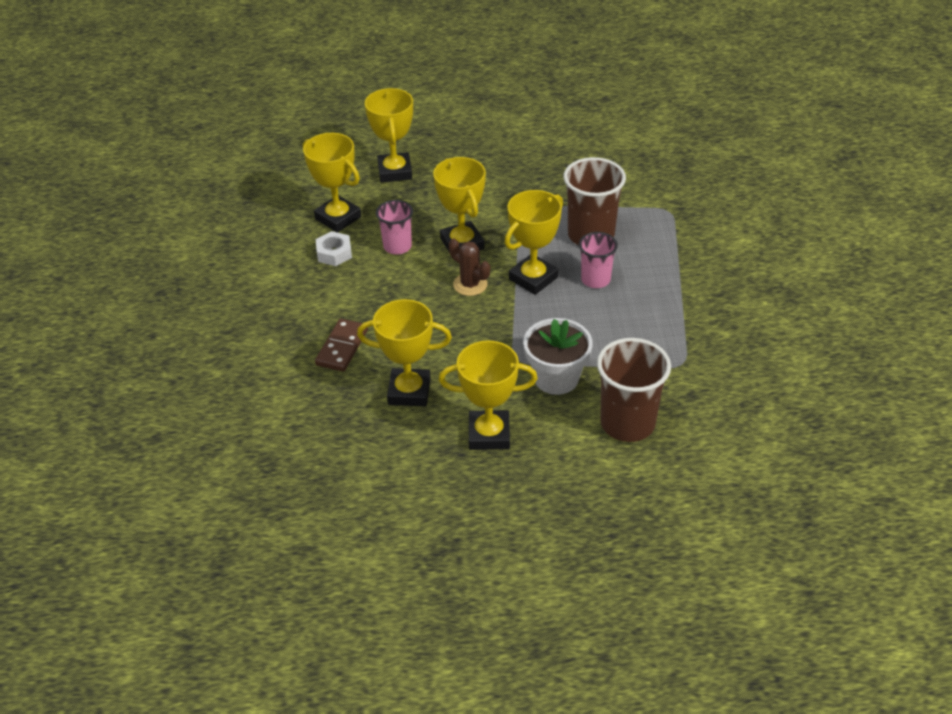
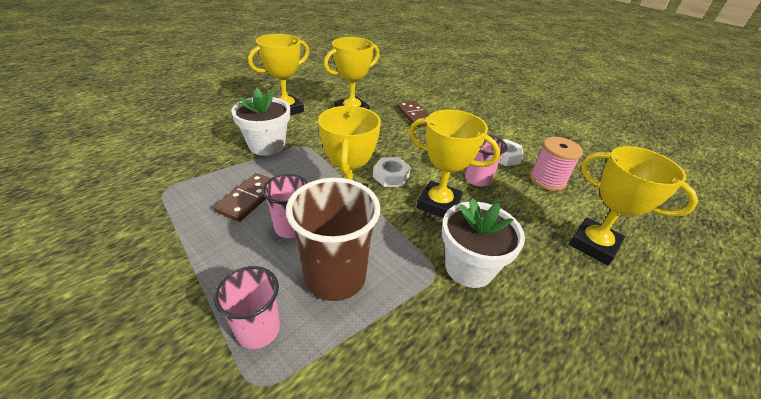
camera: 135 degrees right, 5 degrees down
yellow trophy [303,133,361,233] -> pink spool [530,137,583,191]
brown cactus [449,238,490,296] -> white nut [373,157,411,187]
brown cup [597,338,671,442] -> none
none -> brown domino [213,173,271,222]
none -> pink cup [214,266,280,349]
none -> white flower pot [442,198,525,288]

